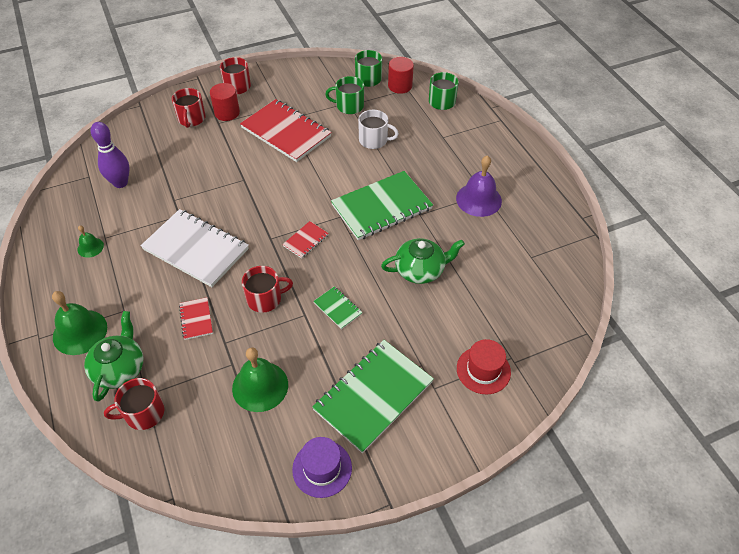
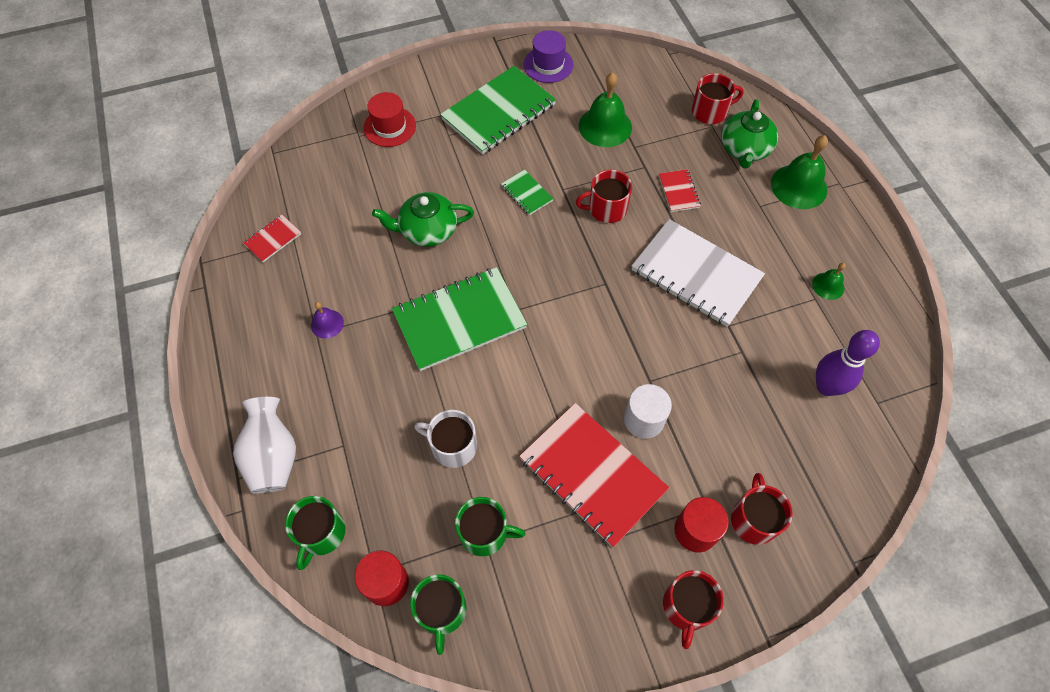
camera: 175 degrees left, 10 degrees up
red notebook [283,221,329,258] -> red notebook moved to [243,215,301,262]
purple bell [456,155,502,217] -> purple bell [311,302,344,339], size x0.53
none -> white vase [233,397,296,493]
none -> white cylinder [624,384,672,439]

